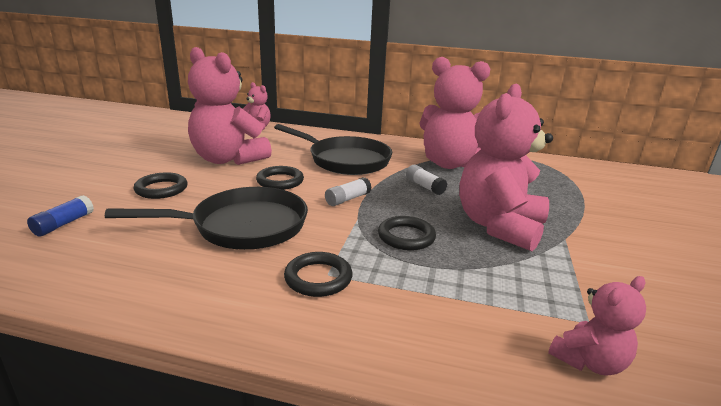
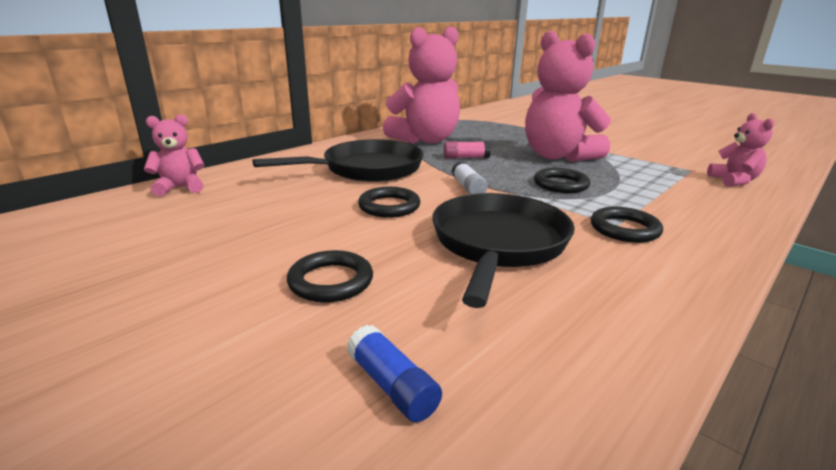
camera: 60 degrees left, 0 degrees up
pink teddy bear [188,47,272,165] -> none
white glue stick [406,165,447,195] -> pink glue stick [444,141,491,159]

